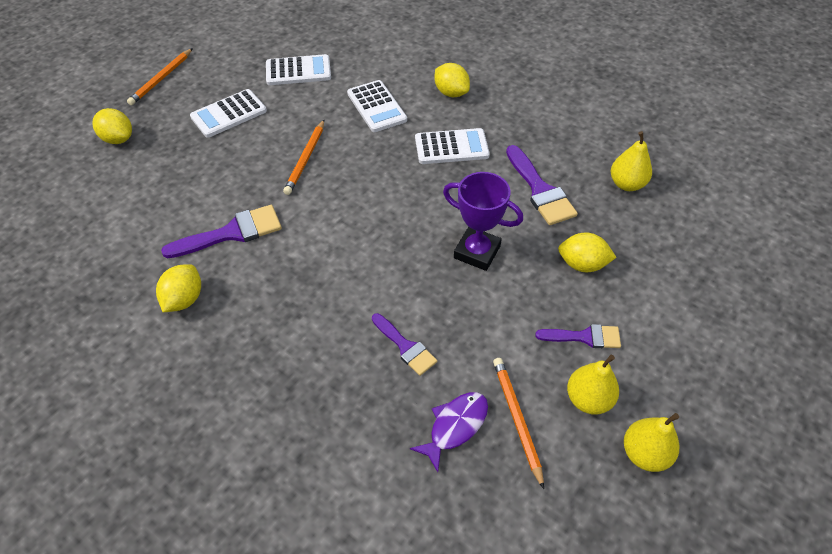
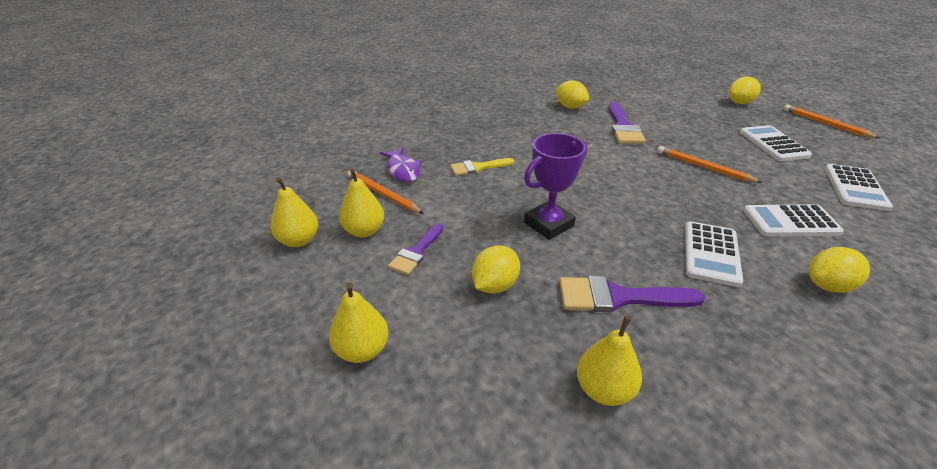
camera: 115 degrees right, 15 degrees down
purple brush [372,313,437,376] -> yellow brush [450,158,514,176]
orange pencil [493,358,544,489] -> orange pencil turned 150 degrees counterclockwise [347,171,424,214]
none -> yellow pear [329,283,389,363]

